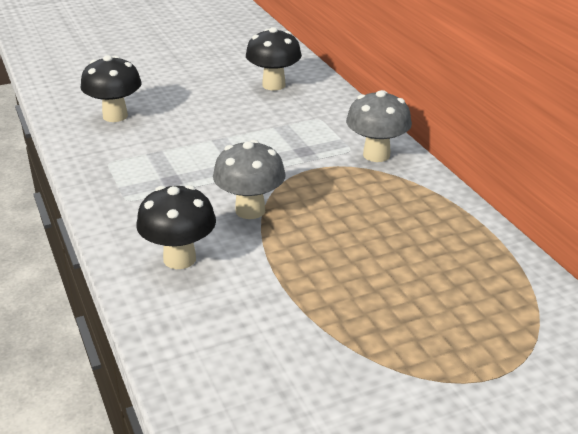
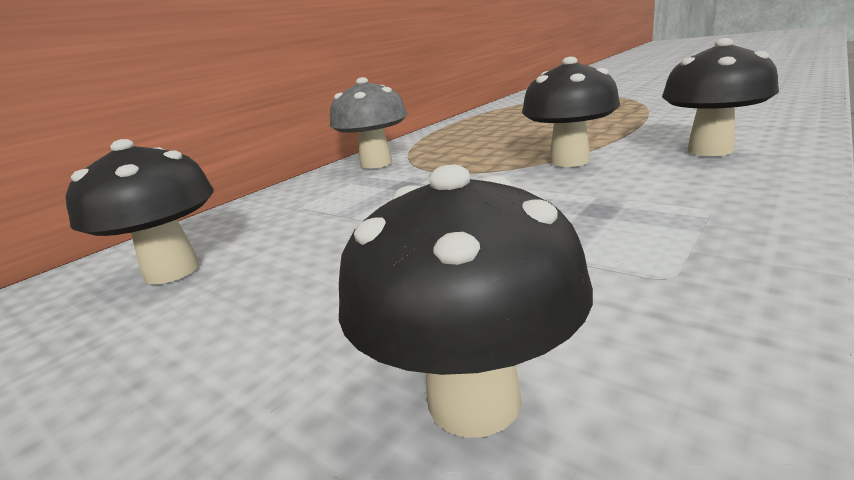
camera: 115 degrees left, 10 degrees down
grey mushroom [213,140,286,219] -> black mushroom [522,57,620,167]

